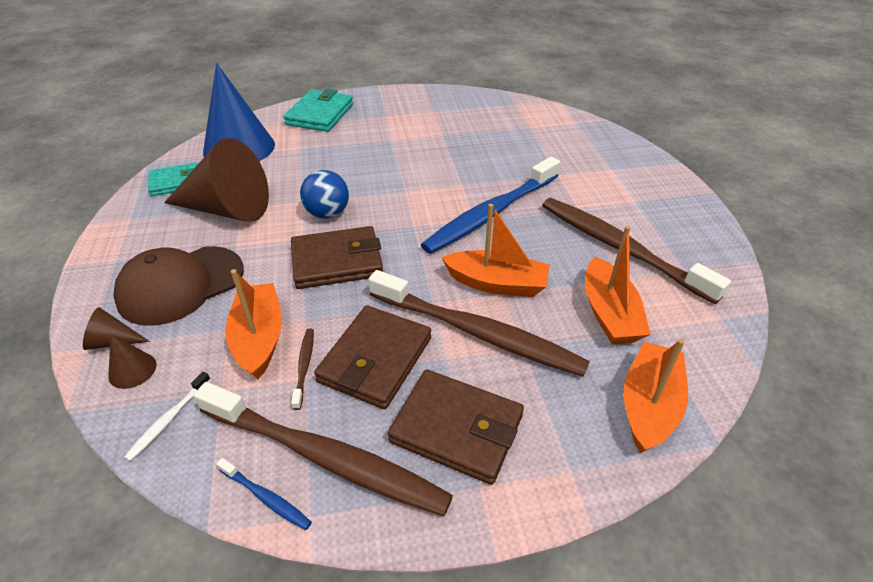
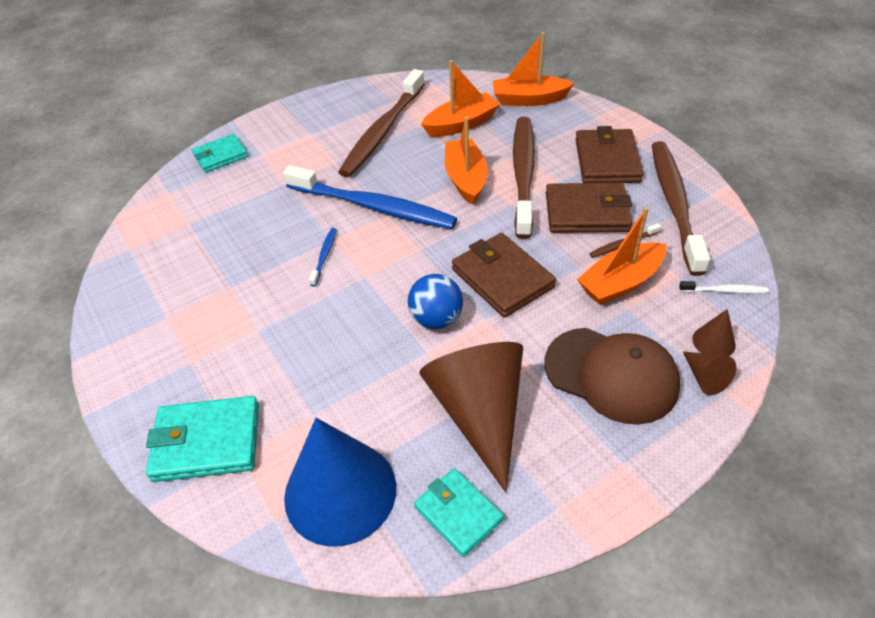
camera: 110 degrees left, 5 degrees up
blue toothbrush [216,458,312,530] -> blue toothbrush moved to [309,228,337,286]
none -> turquoise wallet [192,134,248,173]

